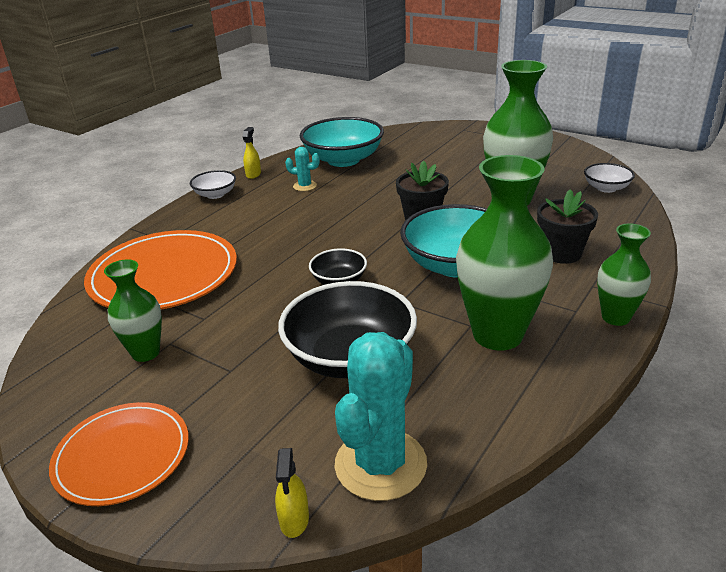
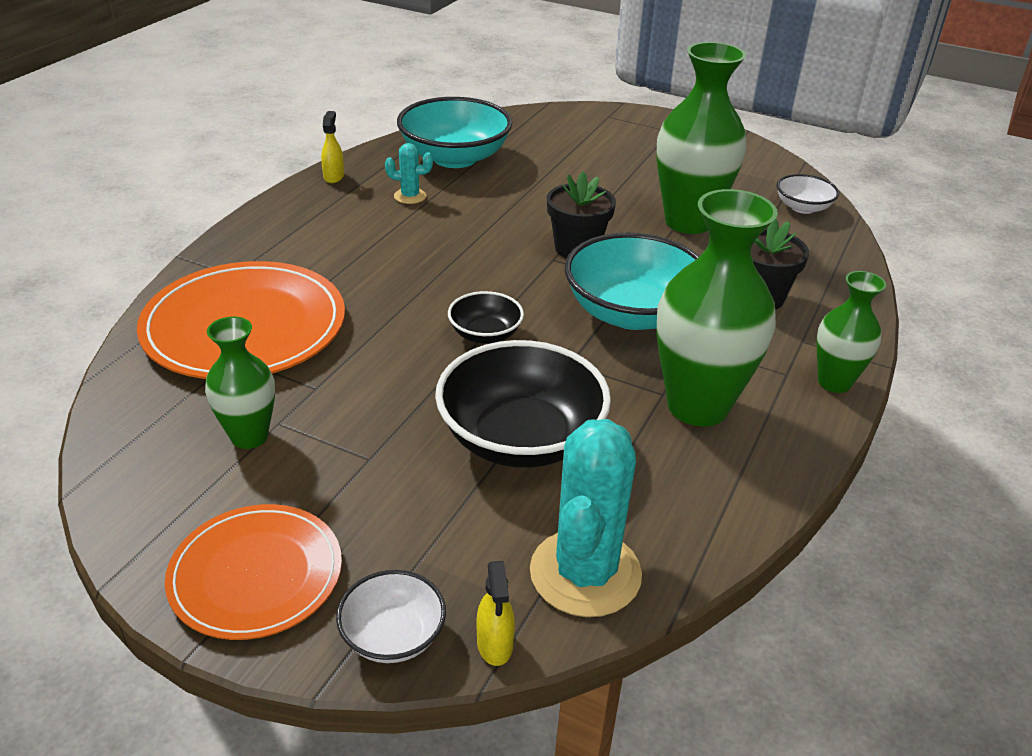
camera: 10 degrees left, 5 degrees up
white bowl [190,170,236,199] -> white bowl moved to [336,570,446,663]

